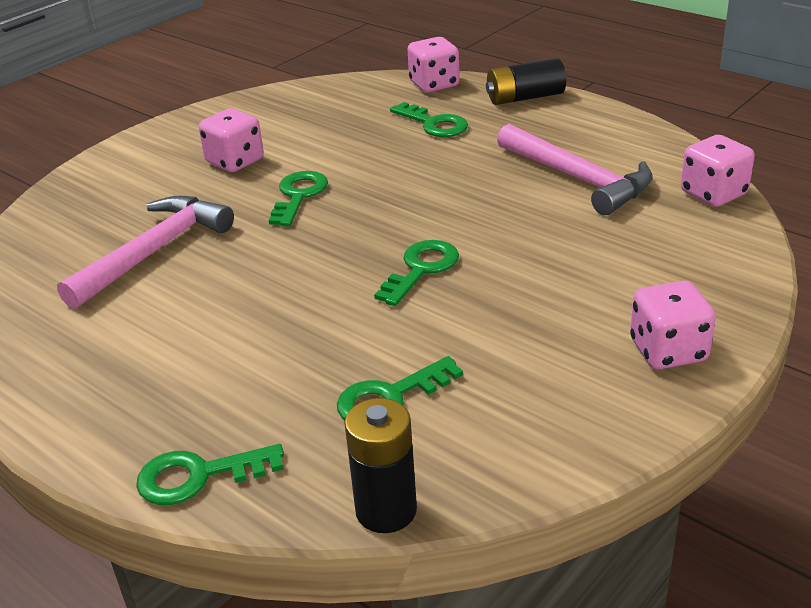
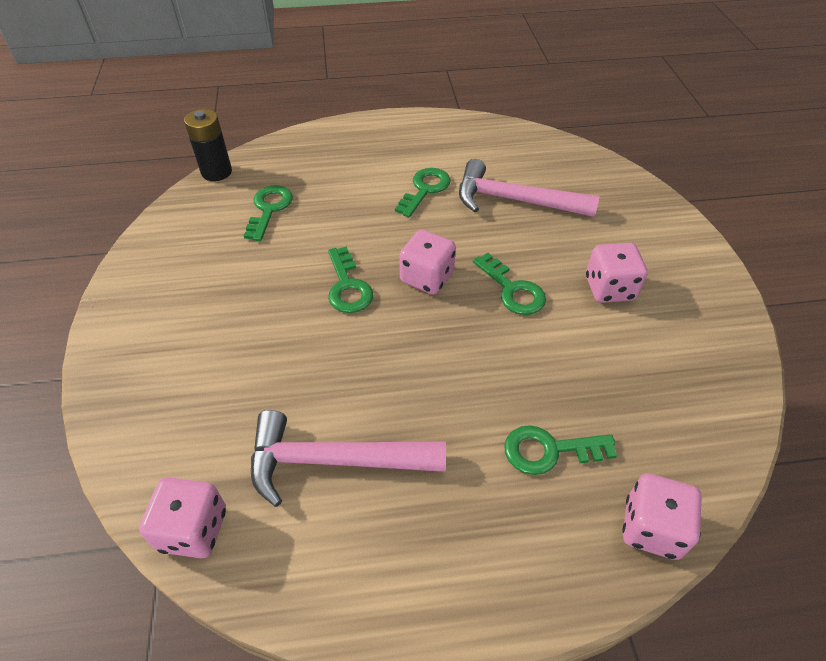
camera: 130 degrees right, 15 degrees up
pink hammer [57,196,234,309] -> pink hammer turned 120 degrees clockwise [459,159,600,217]
green key [136,444,284,505] -> green key moved to [395,168,451,217]
black battery [486,58,566,105] -> none
pink dice [630,281,716,369] -> pink dice moved to [399,230,456,295]

